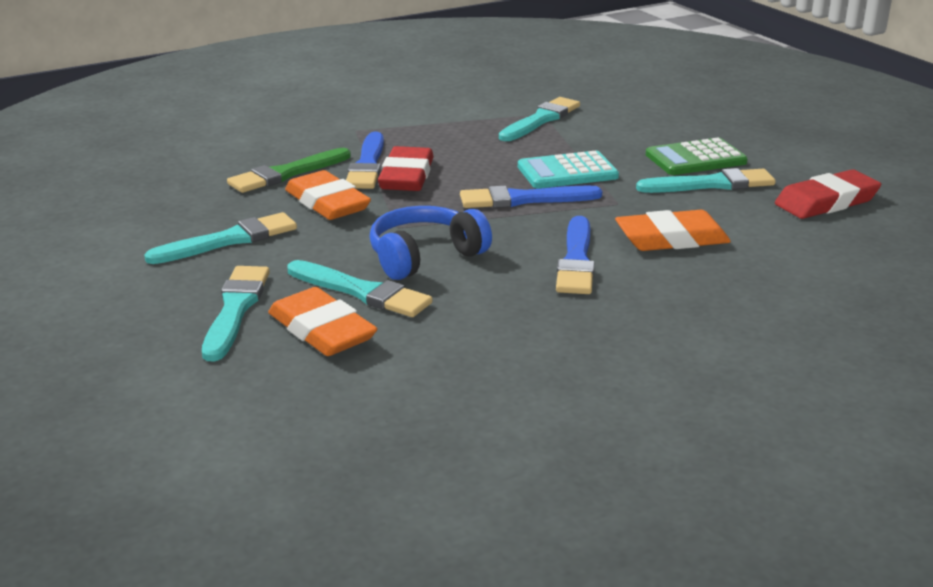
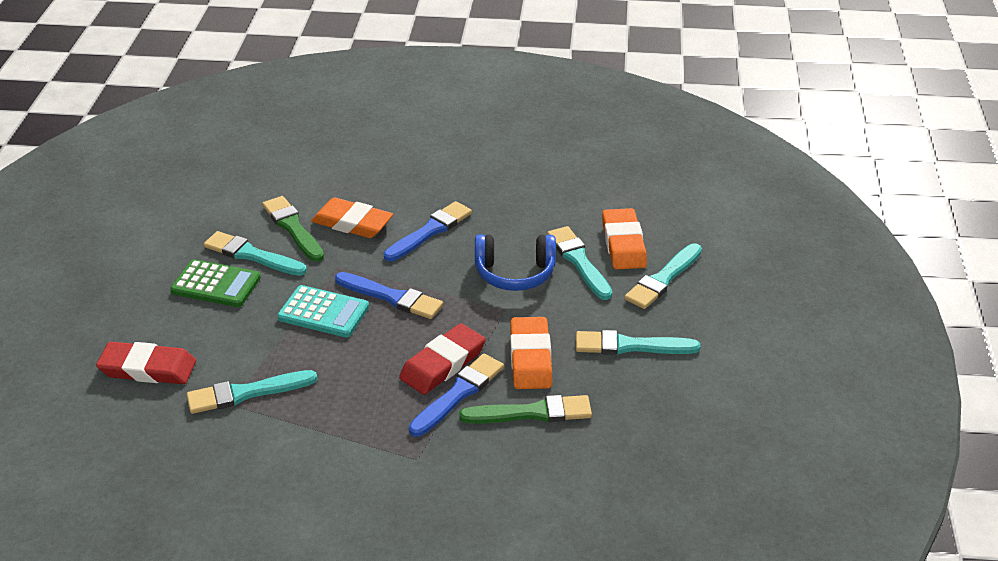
camera: 145 degrees left, 10 degrees up
red eraser [775,169,881,219] -> red eraser moved to [96,342,196,384]
none -> green brush [262,196,324,262]

